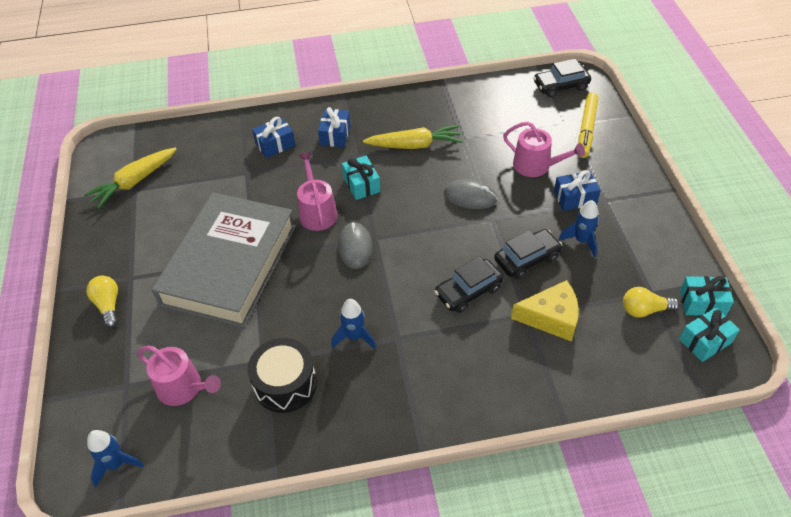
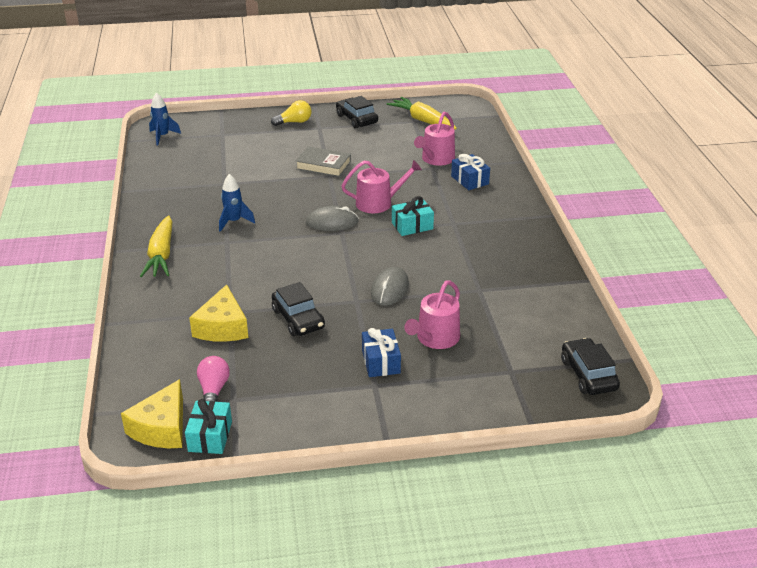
camera: 90 degrees right, 15 degrees down
pink watering can [137,346,221,406] -> pink watering can moved to [414,112,455,166]
grey book [152,193,295,327] -> grey book [296,146,351,177], size x0.43
black drum [247,338,317,413] -> none
blue gift [318,107,351,147] -> none
yellow carrot [363,125,463,149] -> yellow carrot moved to [140,215,173,277]
black car [434,256,504,313] -> black car moved to [336,96,378,129]
blue rocket [558,200,599,257] -> none
yellow marker [578,93,598,158] -> none
yellow light bulb [623,287,680,318] -> pink light bulb [197,356,230,402]
turquoise gift [679,307,740,362] -> yellow cheese [121,379,183,448]

